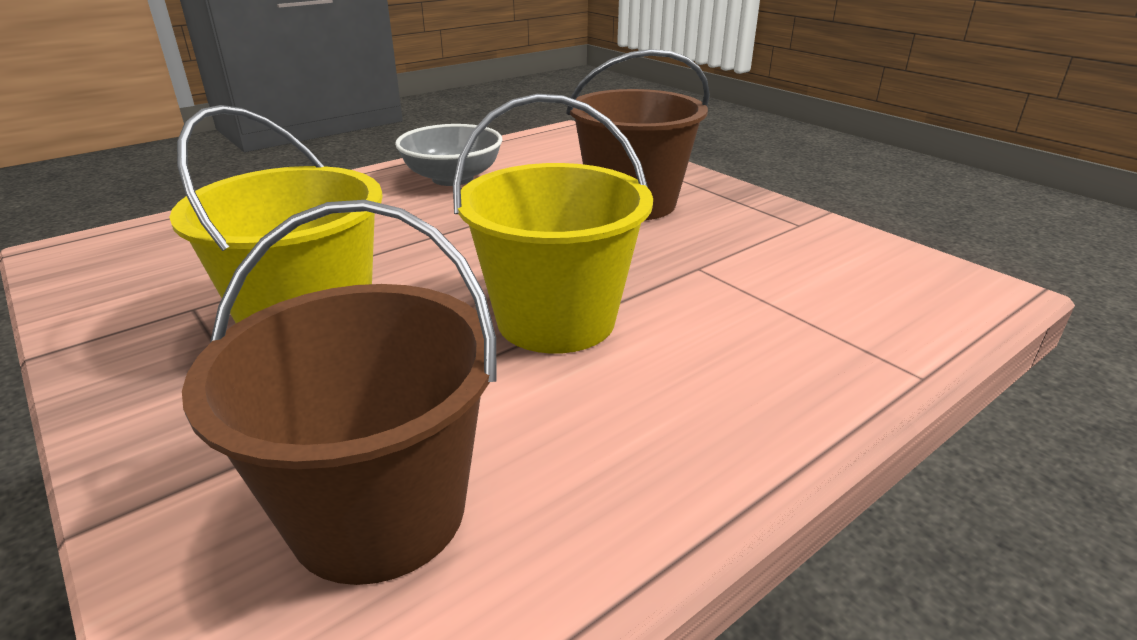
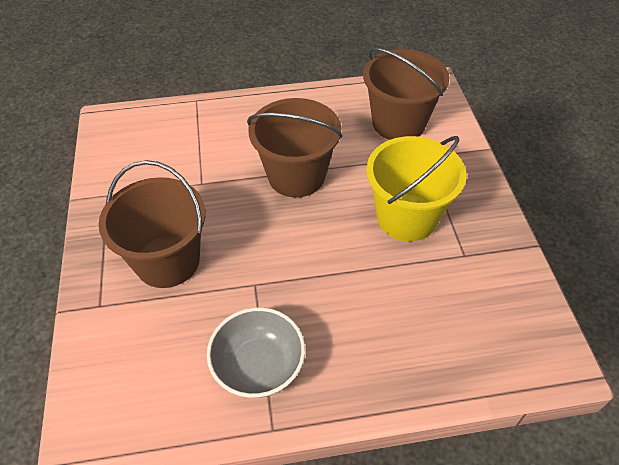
camera: 150 degrees left, 20 degrees up
yellow bucket [453,94,653,354] -> brown bucket [247,98,343,198]

